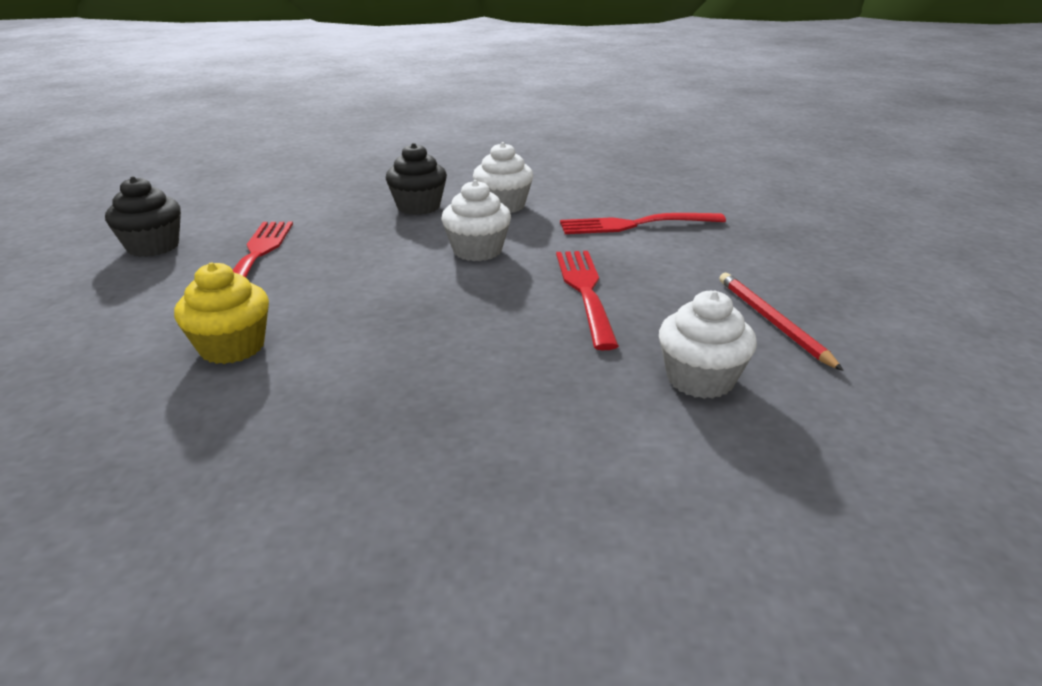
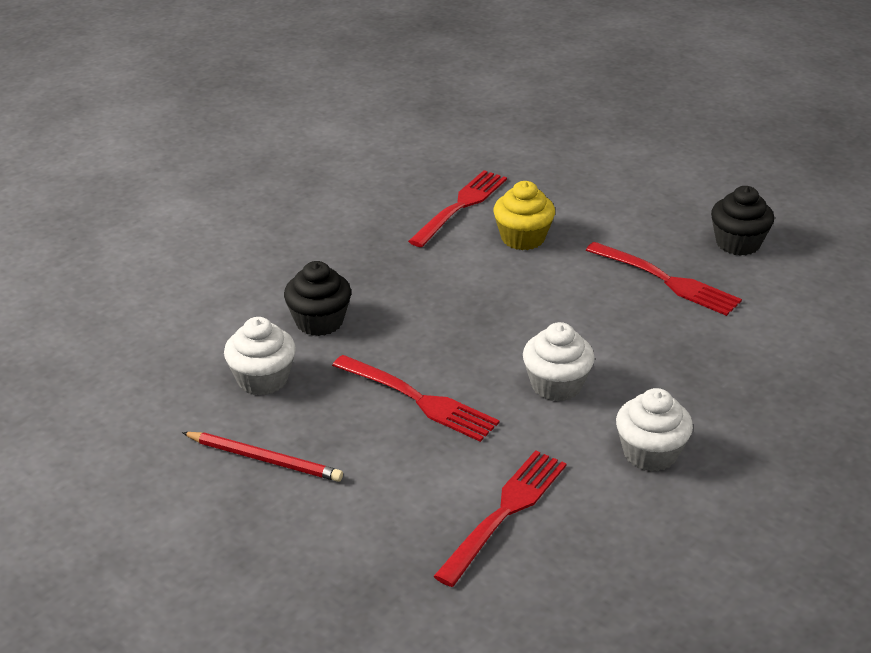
camera: 130 degrees right, 5 degrees up
black cupcake [386,143,447,215] -> black cupcake moved to [284,261,351,336]
none -> red fork [408,170,507,247]

